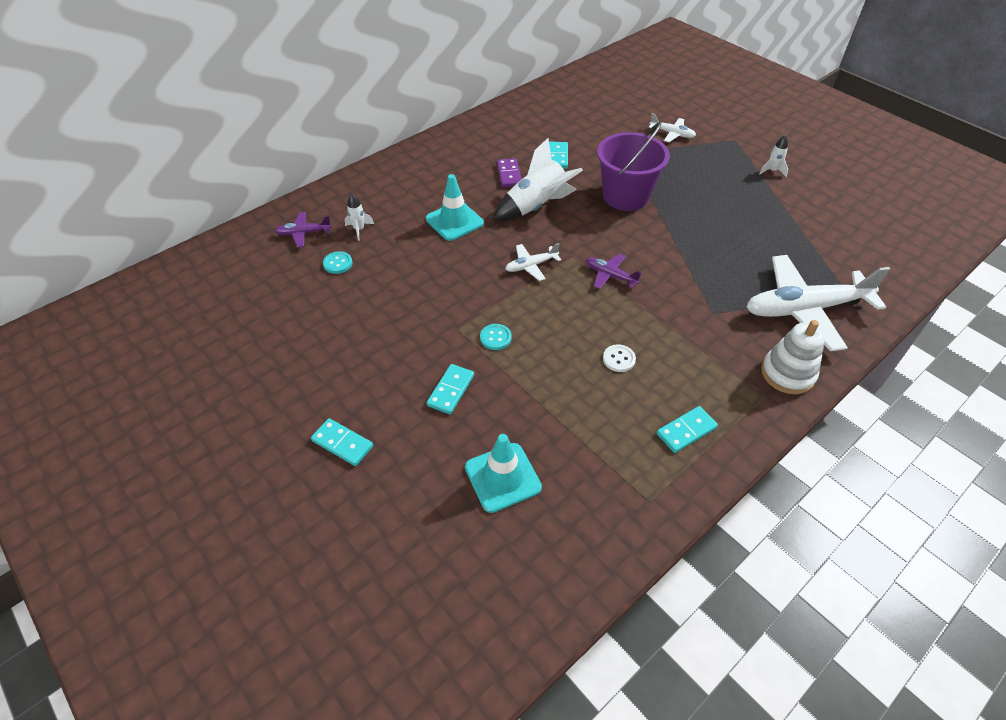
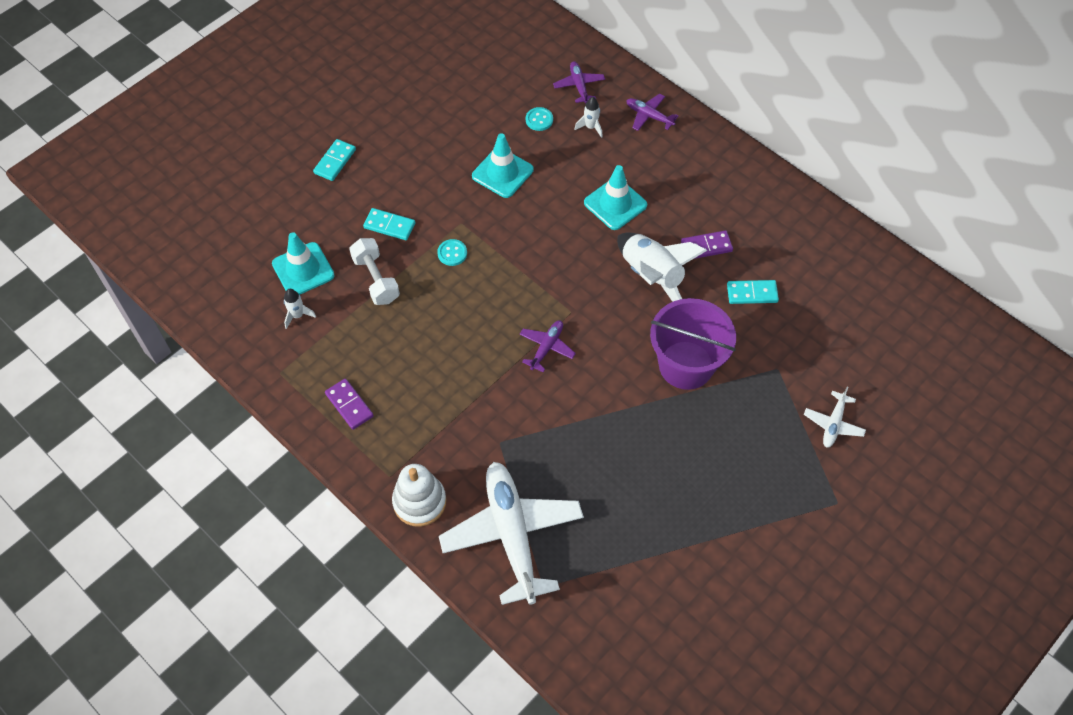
camera: 85 degrees right, 10 degrees up
white plane [505,243,561,281] -> none
white button [603,344,636,372] -> none
turquoise domino [657,406,718,453] -> purple domino [325,378,374,430]
white rocket [759,135,788,177] -> white rocket moved to [284,289,316,329]
none -> white dumbbell [349,238,400,305]
none -> turquoise traffic cone [472,133,533,198]
none -> purple plane [626,94,678,131]

